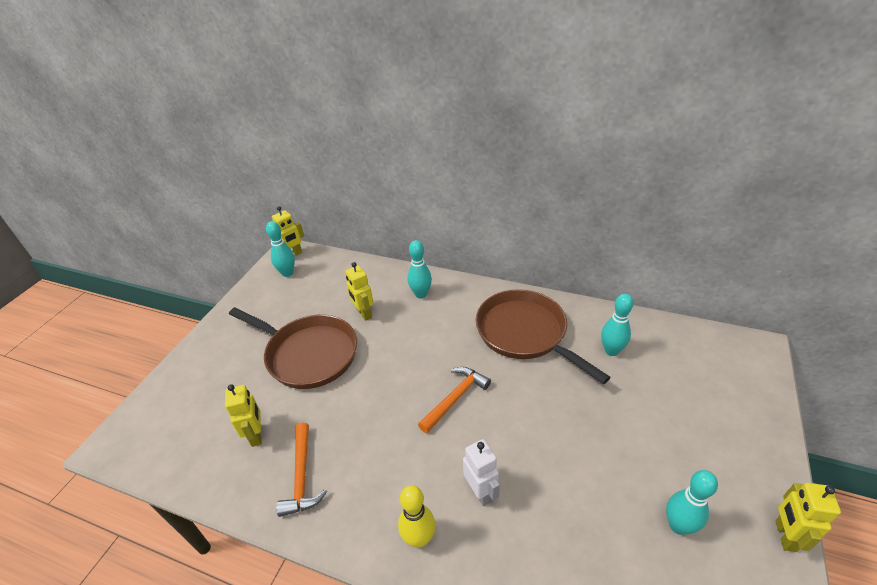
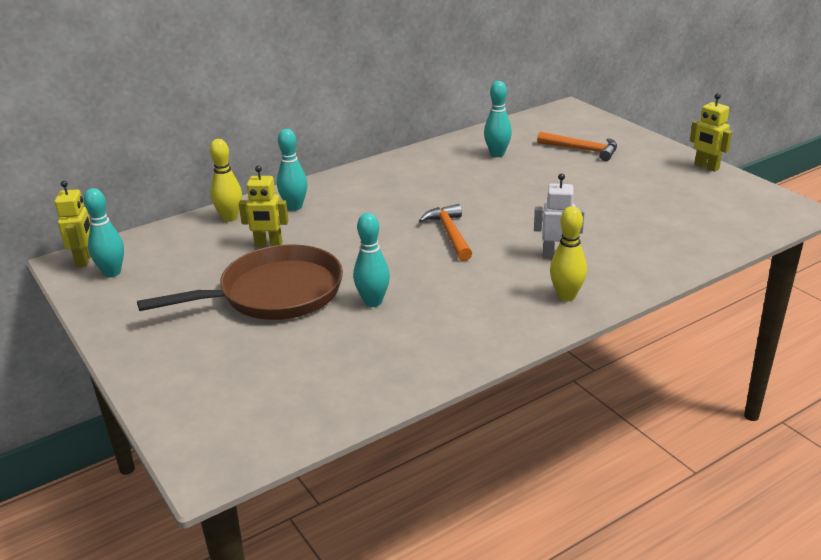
camera: 55 degrees left, 10 degrees down
yellow robot [225,384,262,447] -> none
orange hammer [276,422,327,517] -> orange hammer moved to [537,132,617,161]
brown pan [476,289,611,384] -> none
turquoise bowling pin [666,470,718,535] -> turquoise bowling pin moved to [353,213,390,307]
none -> yellow bowling pin [210,139,242,222]

